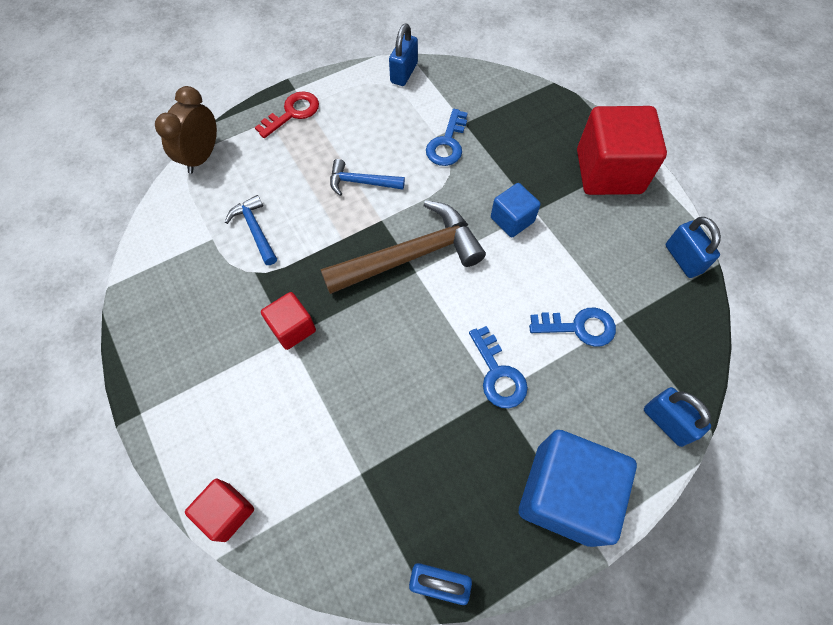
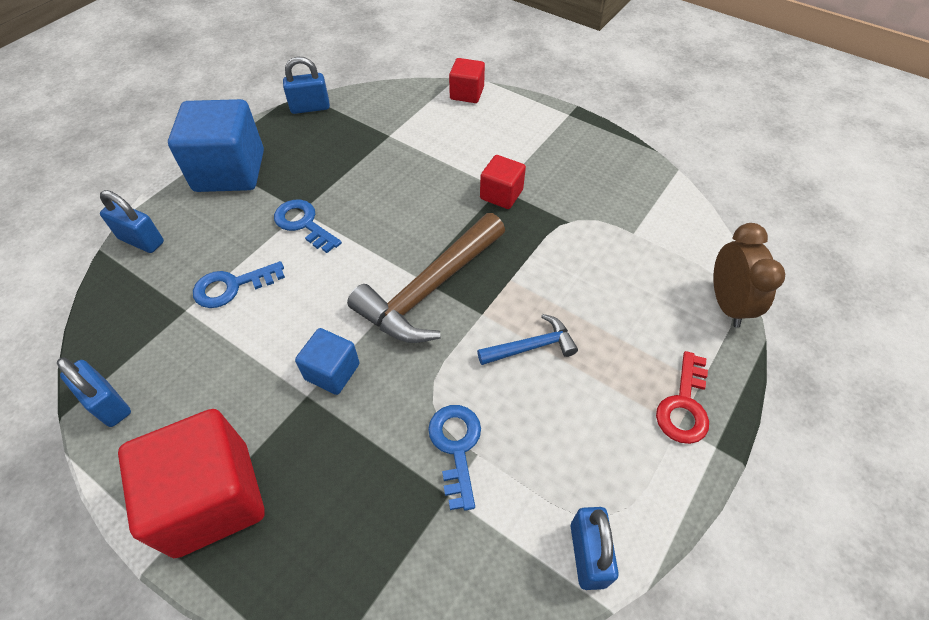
camera: 155 degrees right, 10 degrees down
blue hammer [225,195,277,265] -> none

